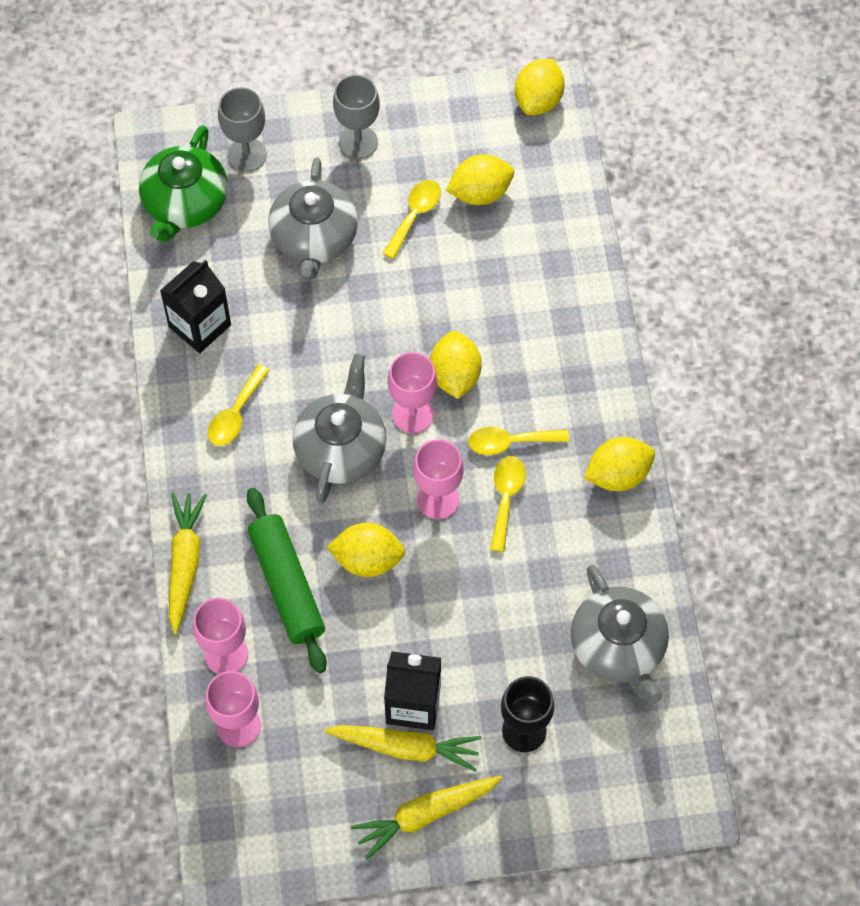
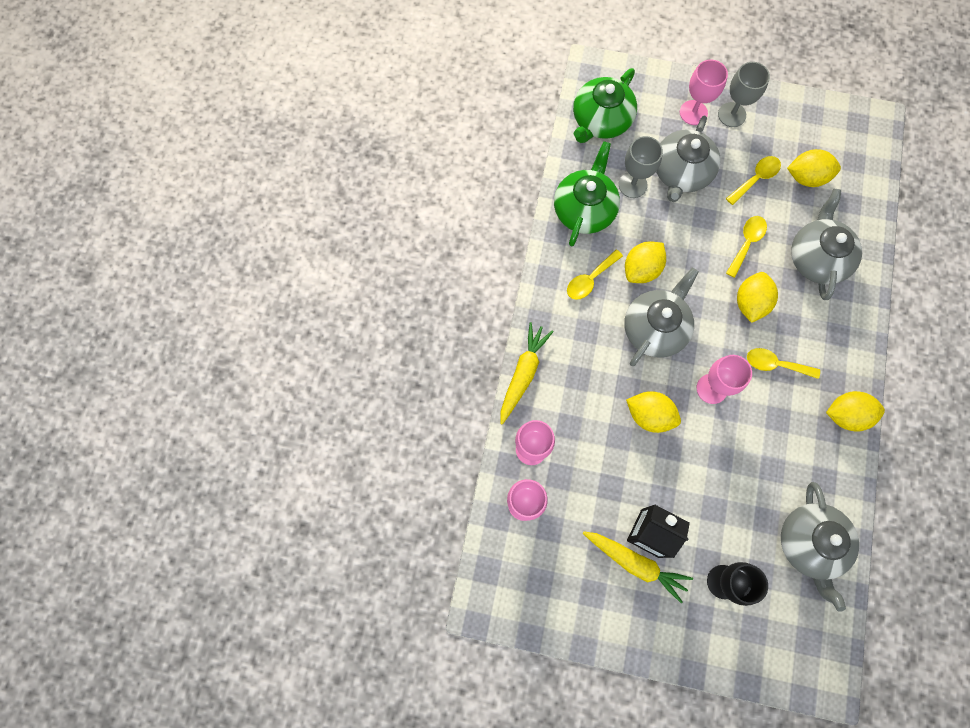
camera: 20 degrees right, 10 degrees up
black carton [160,260,231,353] -> green teapot [554,141,620,246]
grey goblet [218,87,267,172] -> grey goblet moved to [619,136,663,198]
green rolling pin [247,488,327,673] -> none
yellow carrot [351,776,502,860] -> none
pink goblet [387,352,437,433] -> pink goblet moved to [680,59,728,125]
yellow spoon [490,456,526,552] -> yellow spoon moved to [726,216,767,278]
yellow lemon [515,59,565,115] -> yellow lemon moved to [625,242,666,283]
none -> grey teapot [791,189,862,300]

